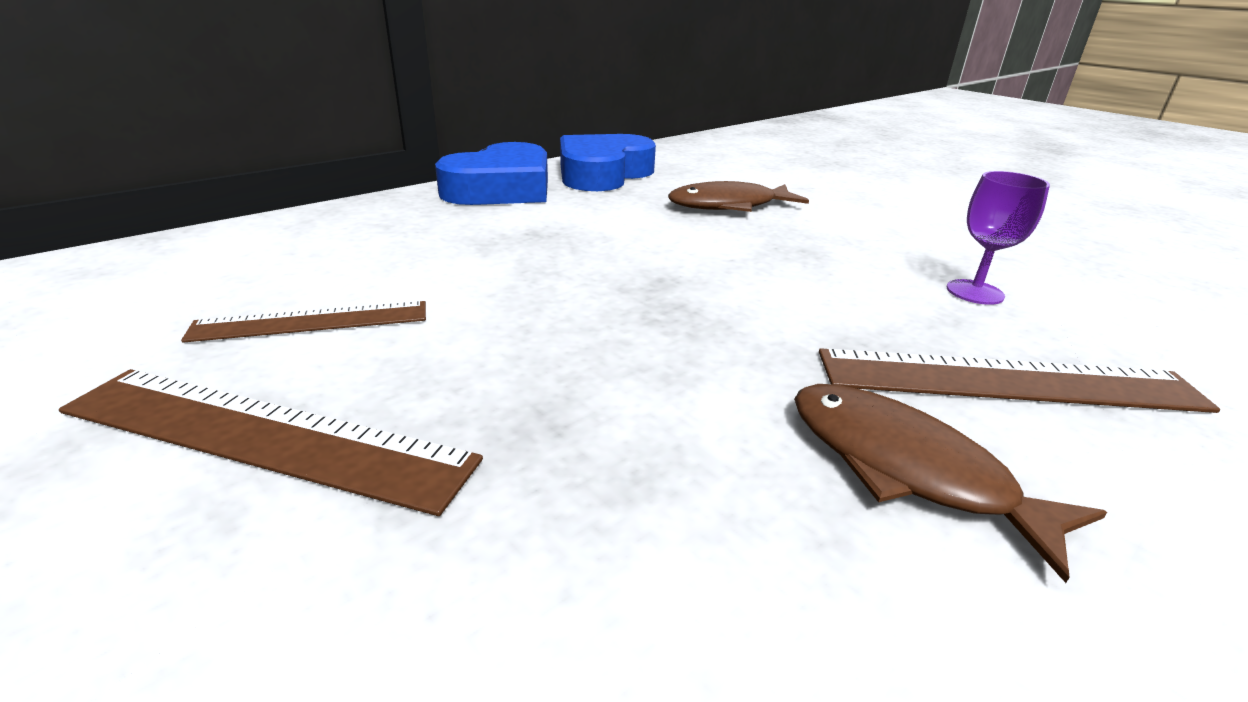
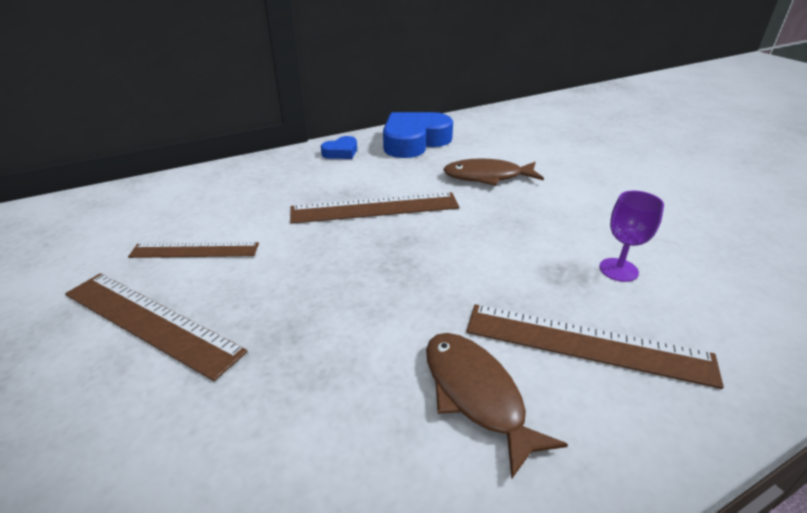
camera: 15 degrees right, 5 degrees up
blue heart [435,142,548,205] -> blue heart [321,136,357,159], size x0.48
none -> brown ruler [290,192,459,224]

